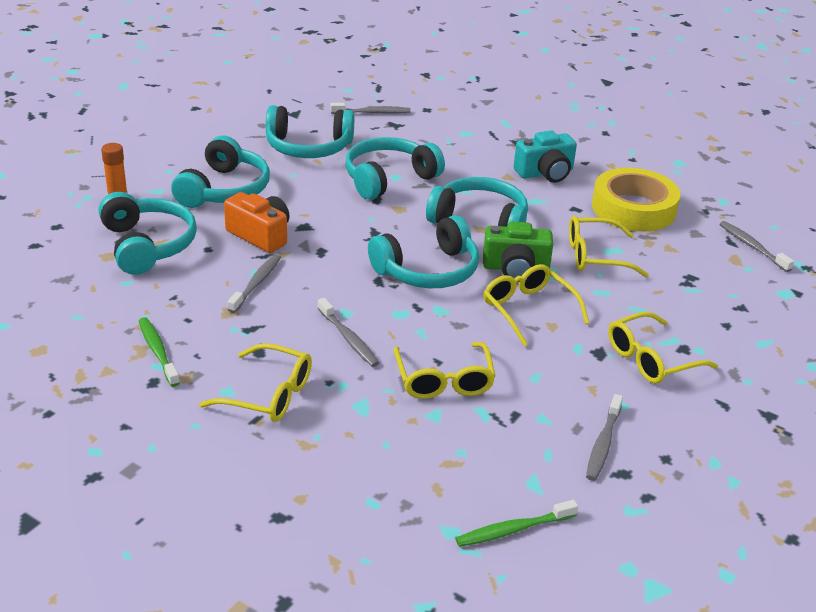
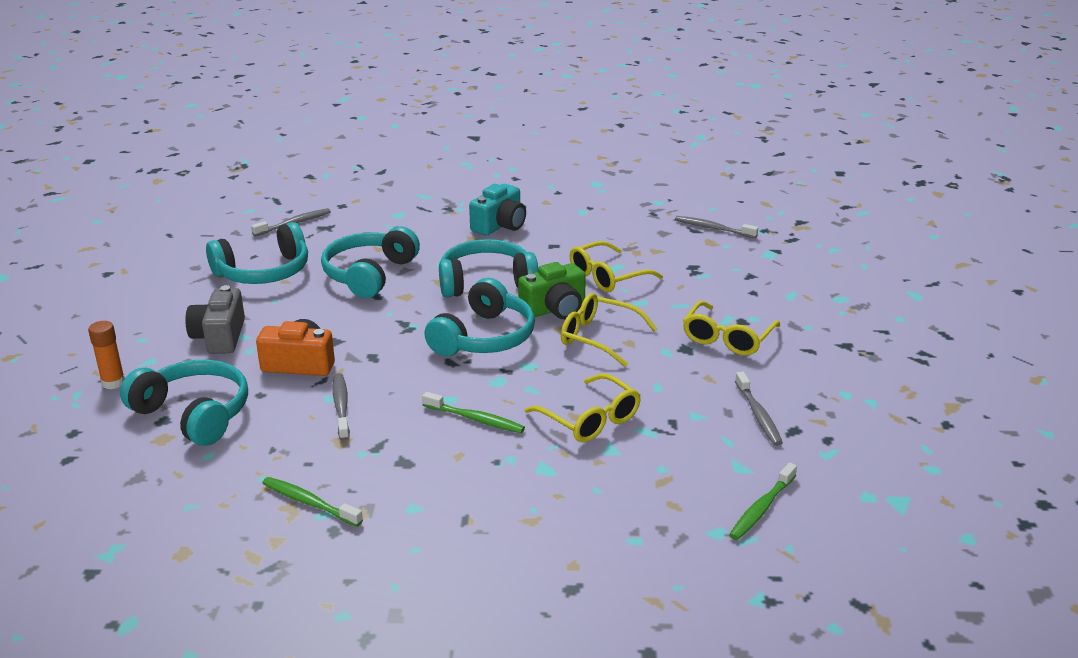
camera: 30 degrees left, 5 degrees down
turquoise headphones [171,135,270,208] -> grey camera [186,285,245,354]
yellow glasses [199,343,312,422] -> none
grey toothbrush [317,298,379,367] -> green toothbrush [422,392,525,433]
yellow tape [592,168,680,232] -> none

